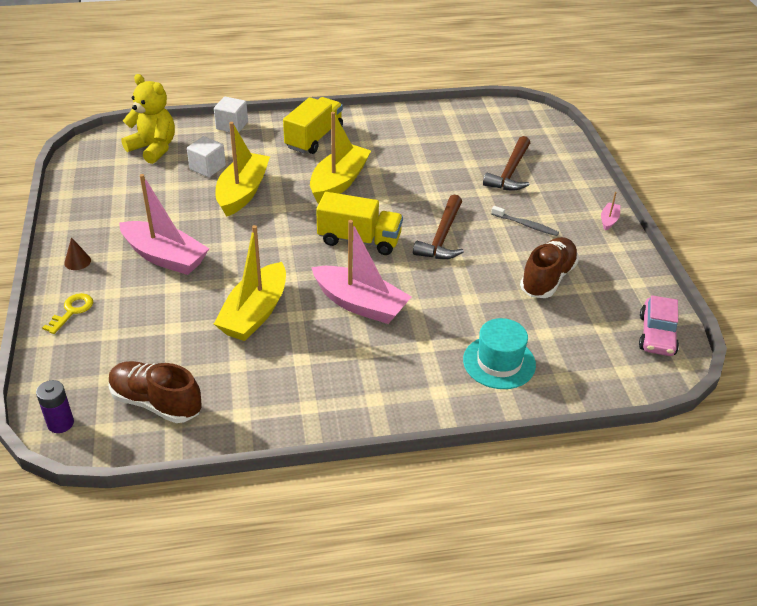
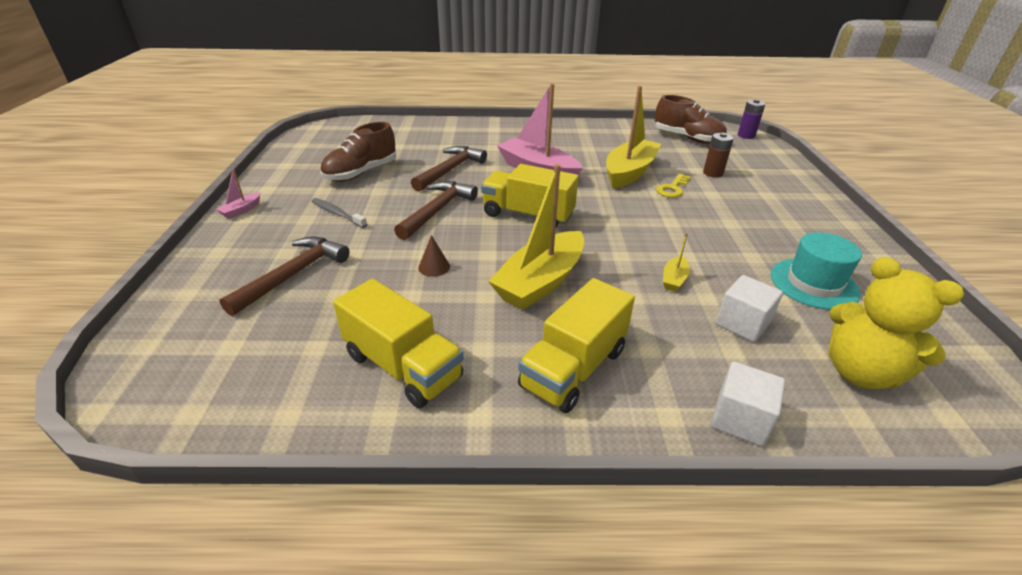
camera: 170 degrees left, 5 degrees down
yellow key [42,293,93,334] -> yellow key moved to [656,174,691,198]
brown cone [64,237,91,270] -> brown cone moved to [418,235,450,277]
pink boat [119,174,209,275] -> none
yellow boat [215,122,270,217] -> yellow boat [663,233,690,292], size x0.43
turquoise hat [463,318,536,389] -> turquoise hat moved to [771,232,862,310]
pink car [639,295,679,356] -> none
none -> yellow truck [333,279,464,408]
none -> brown hammer [411,146,487,192]
none -> brown battery [703,133,734,178]

